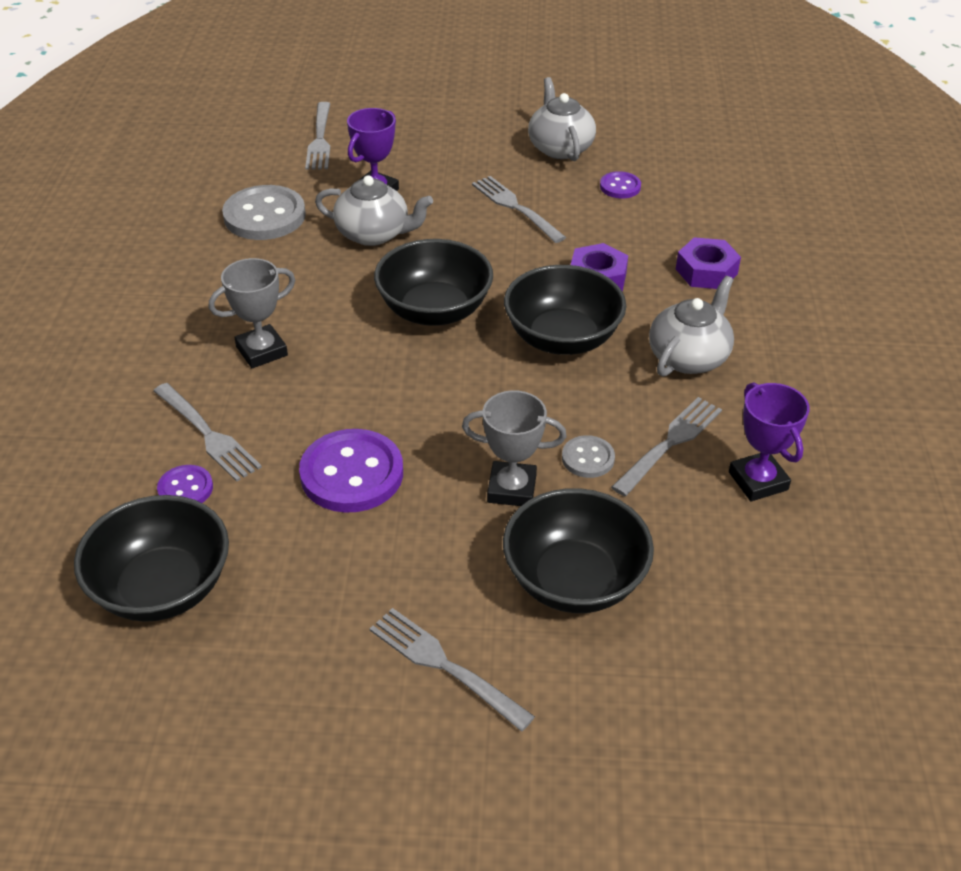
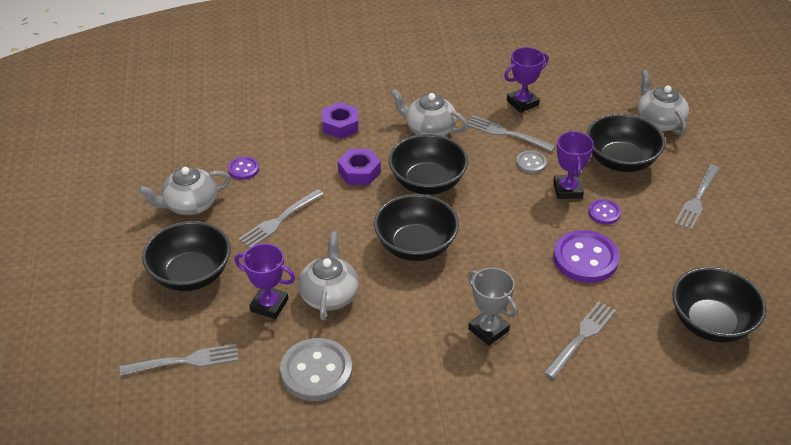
camera: 100 degrees left, 0 degrees up
purple button [157,465,213,503] -> purple button moved to [588,199,621,224]
grey trophy [462,390,567,506] -> purple trophy [553,130,594,199]
none -> black bowl [142,221,231,291]
none -> grey teapot [637,70,689,135]

